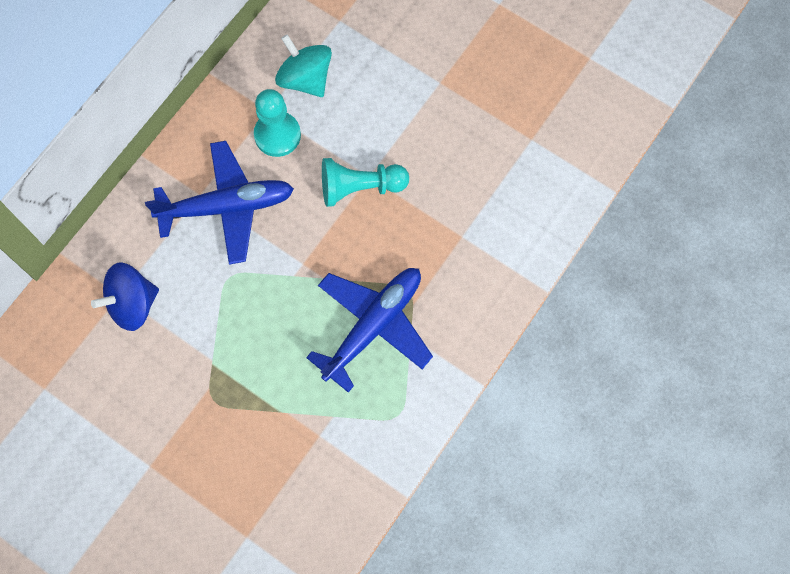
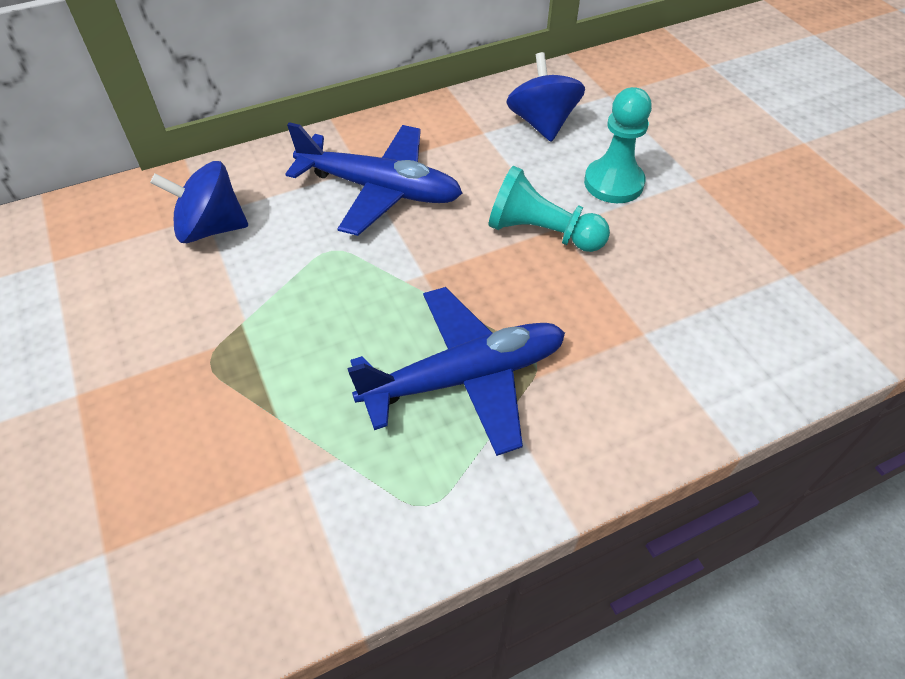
camera: 30 degrees right, 20 degrees down
turquoise pawn [254,89,301,157] -> turquoise pawn moved to [584,87,652,203]
turquoise spinning top [275,34,332,97] -> blue spinning top [506,52,585,142]

